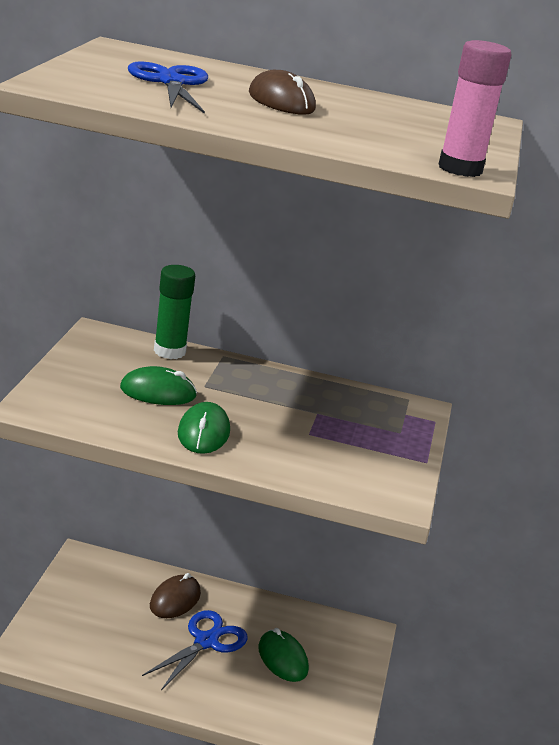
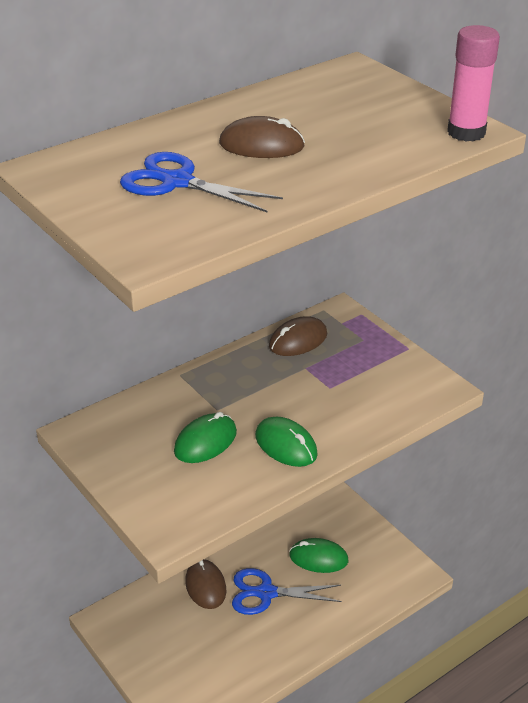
camera: 45 degrees left, 10 degrees up
blue scissors [142,610,248,690] -> blue scissors turned 75 degrees counterclockwise [232,568,342,615]
green glue stick [154,265,195,359] -> none
none -> brown mouse [269,316,327,356]

